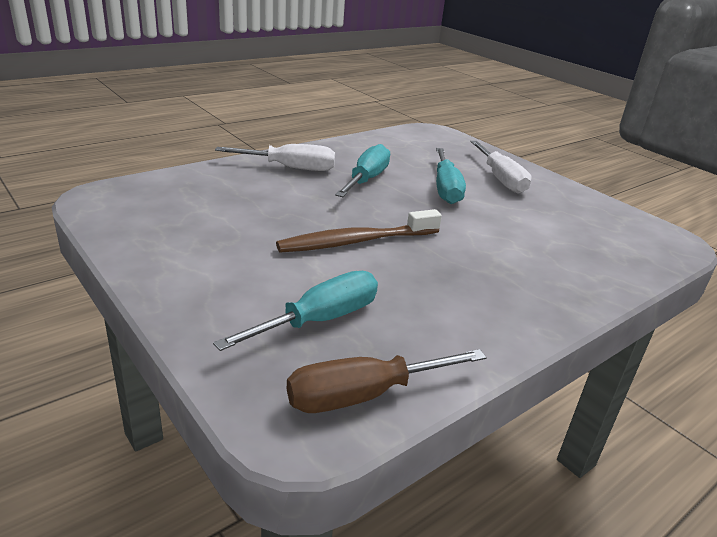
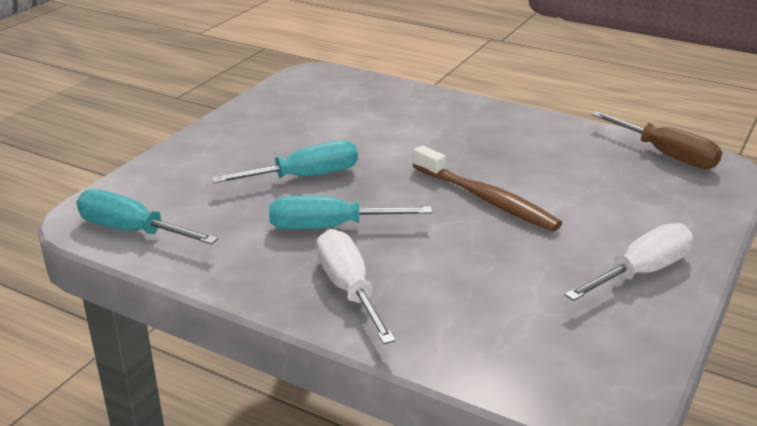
camera: 110 degrees left, 0 degrees up
turquoise screwdriver [213,271,378,351] -> turquoise screwdriver moved to [76,189,218,245]
white screwdriver [470,141,532,193] -> white screwdriver moved to [565,223,693,301]

